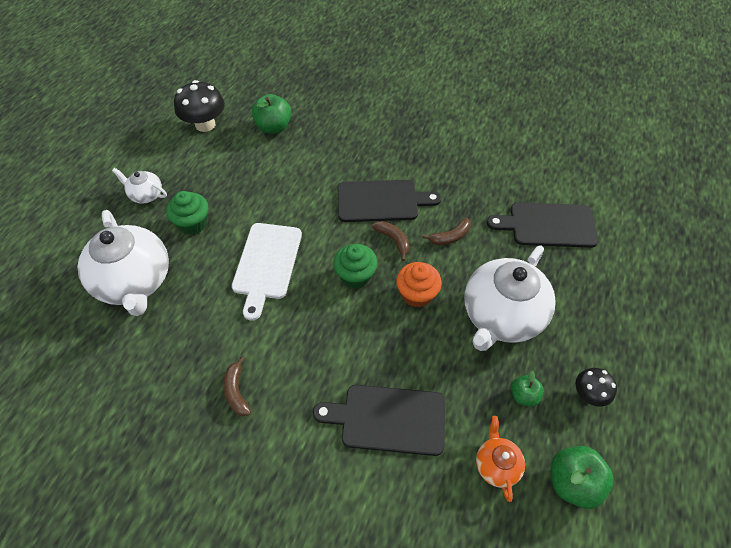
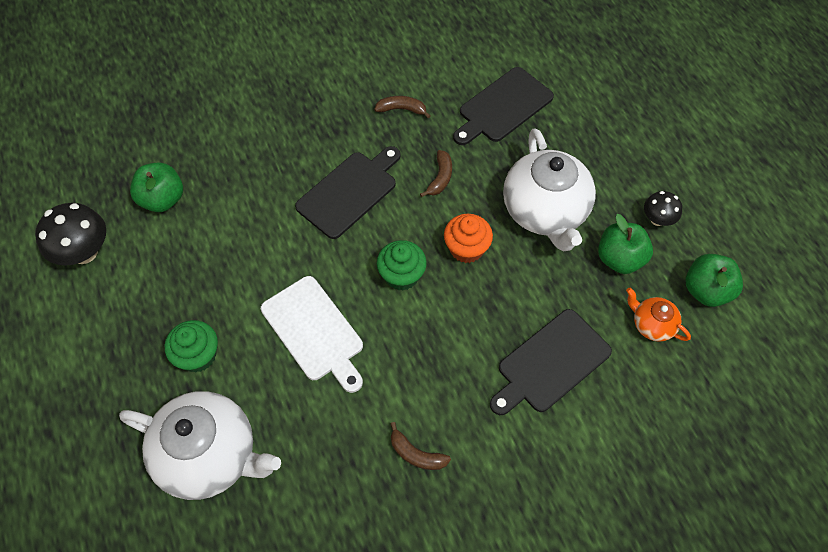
camera: 45 degrees left, 5 degrees up
white teapot [112,168,167,204] -> none
brown banana [372,221,410,261] -> brown banana moved to [374,96,430,118]
green apple [511,371,544,407] -> green apple [598,214,653,274], size x1.70

